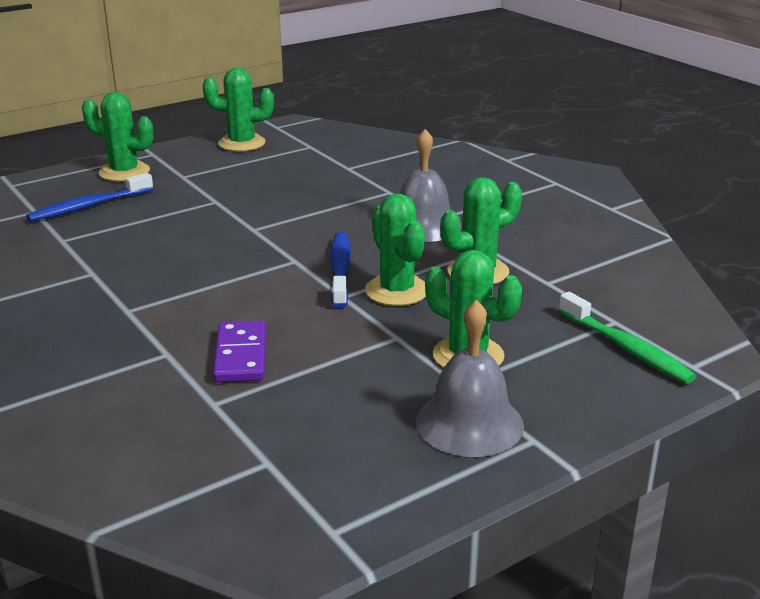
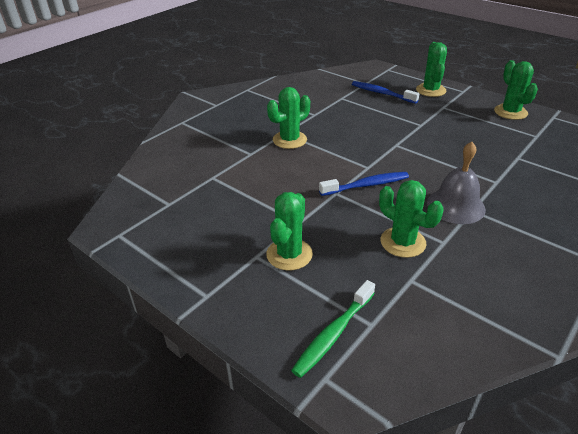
camera: 75 degrees right, 10 degrees up
purple domino [213,321,266,383] -> none
green cactus [365,194,426,306] -> green cactus moved to [267,87,310,149]
grey bell [416,300,524,457] -> none

